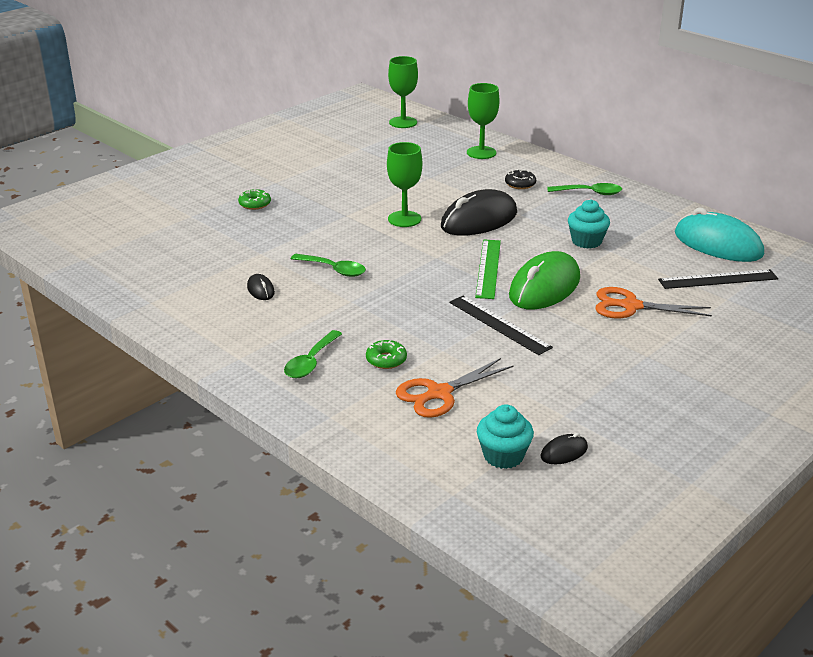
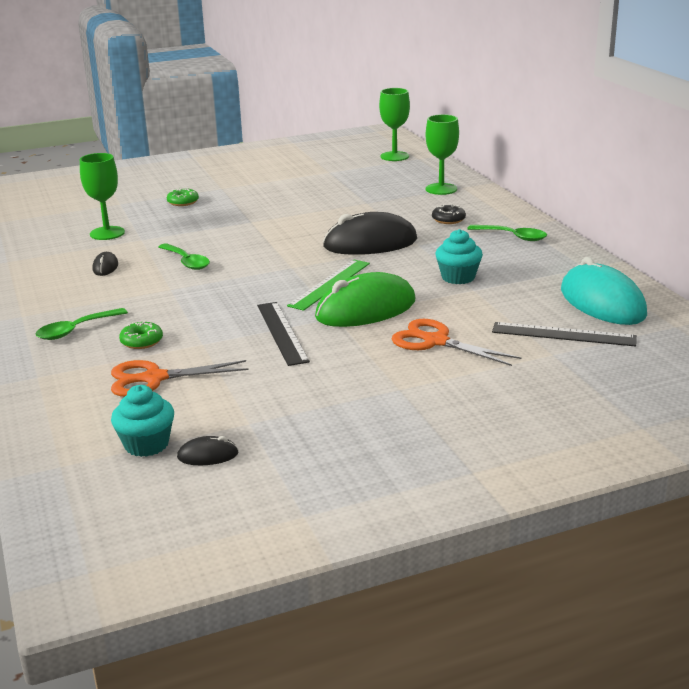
camera: 25 degrees right, 5 degrees down
green goblet [387,142,422,227] -> green goblet moved to [80,153,125,240]

